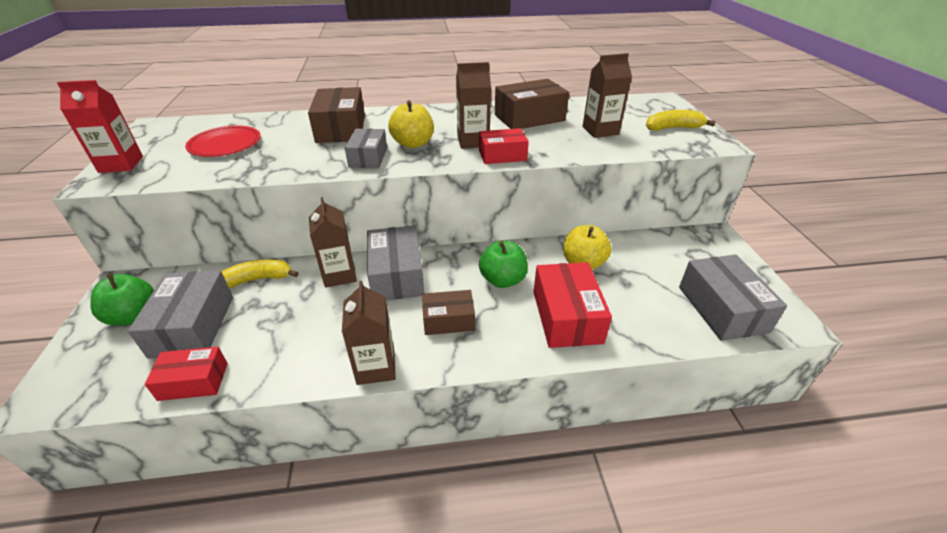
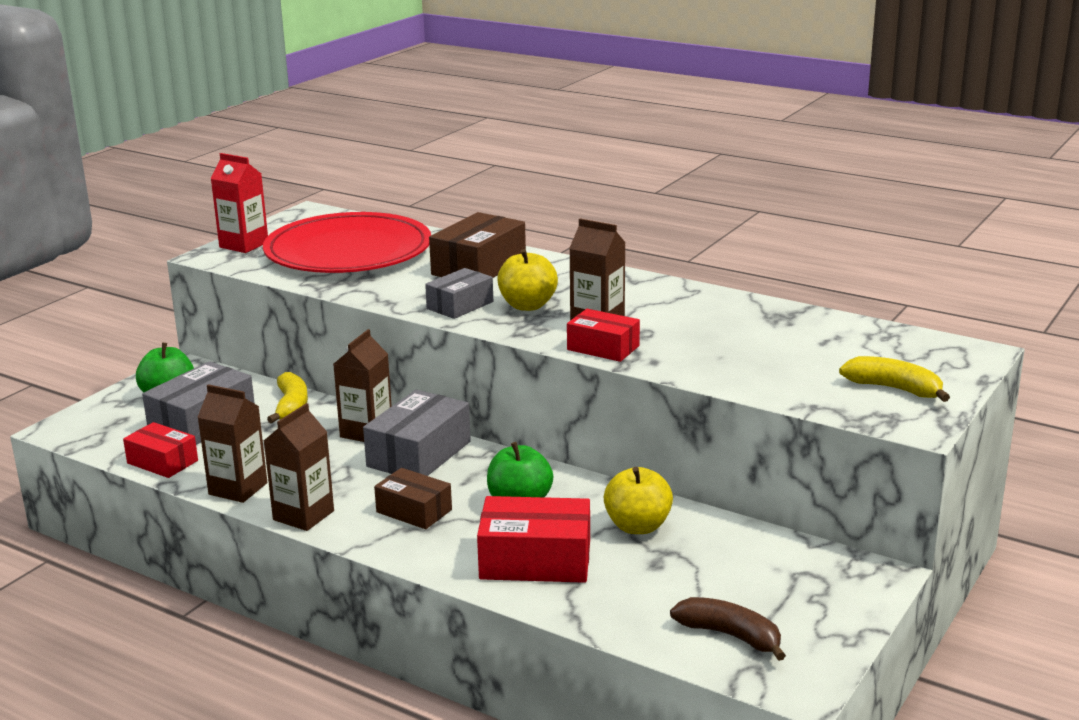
camera: 40 degrees right, 15 degrees down
red plate [185,125,261,157] -> red plate [263,212,431,273], size x1.96
yellow banana [221,259,299,288] -> yellow banana turned 60 degrees clockwise [267,372,308,424]
brown box [495,79,569,129] -> none
red box [534,262,612,348] -> red box turned 60 degrees clockwise [477,496,590,583]
brown carton [582,53,632,138] -> brown carton moved to [198,384,267,503]
grey box [679,254,787,341] -> brown banana [670,597,786,661]

